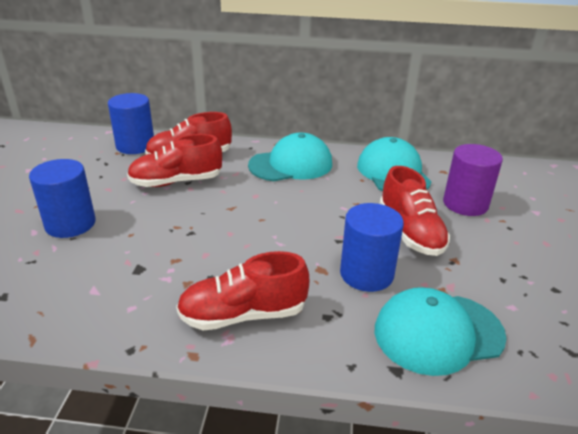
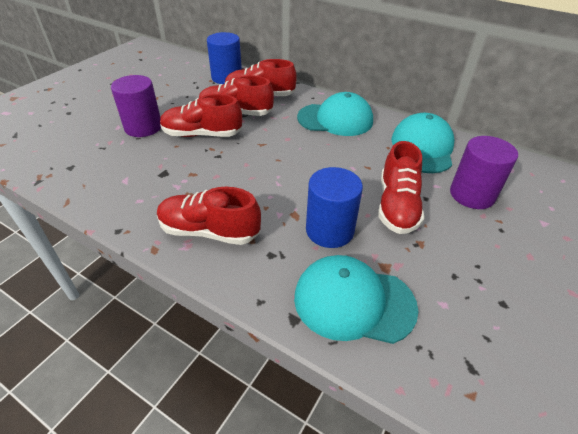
camera: 25 degrees right, 10 degrees up
blue cylinder [29,159,96,238] -> purple cylinder [111,75,161,137]
none -> red shoe [160,94,242,137]

